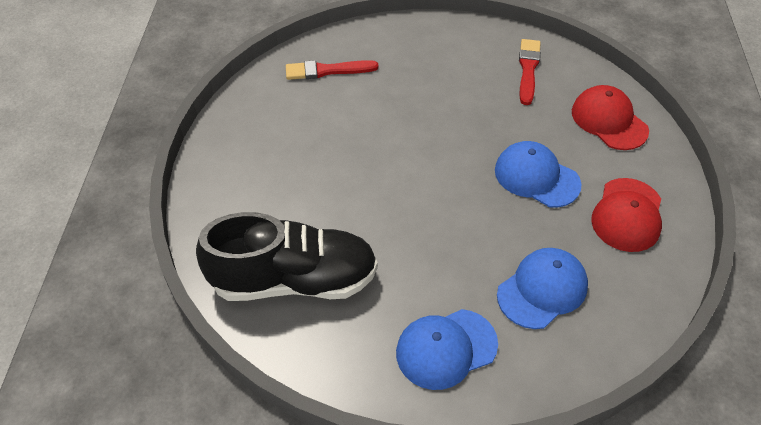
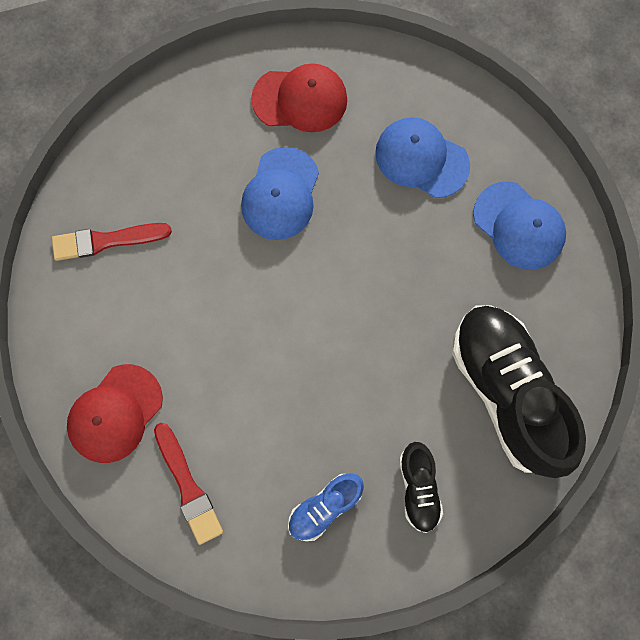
camera: 110 degrees left, 25 degrees up
red cap [572,85,649,150] -> red cap moved to [67,364,163,463]
none -> blue shoe [288,473,364,541]
none -> black shoe [399,442,443,533]

